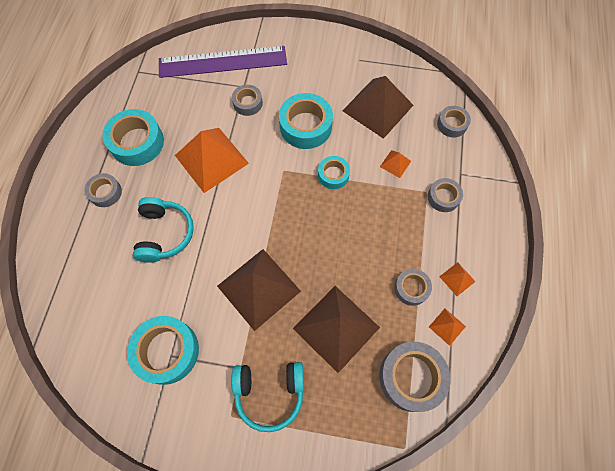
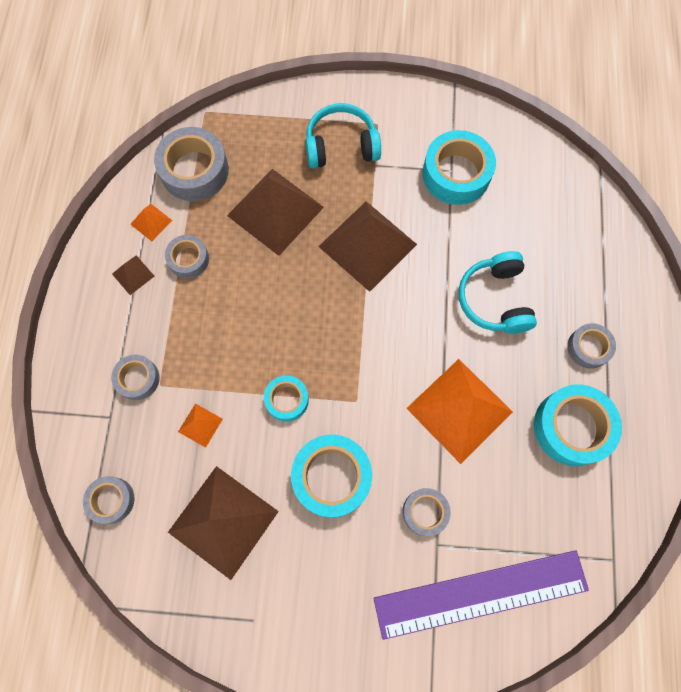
camera: 175 degrees right, 5 degrees up
orange pyramid [439,262,476,296] -> brown pyramid [112,255,154,295]

